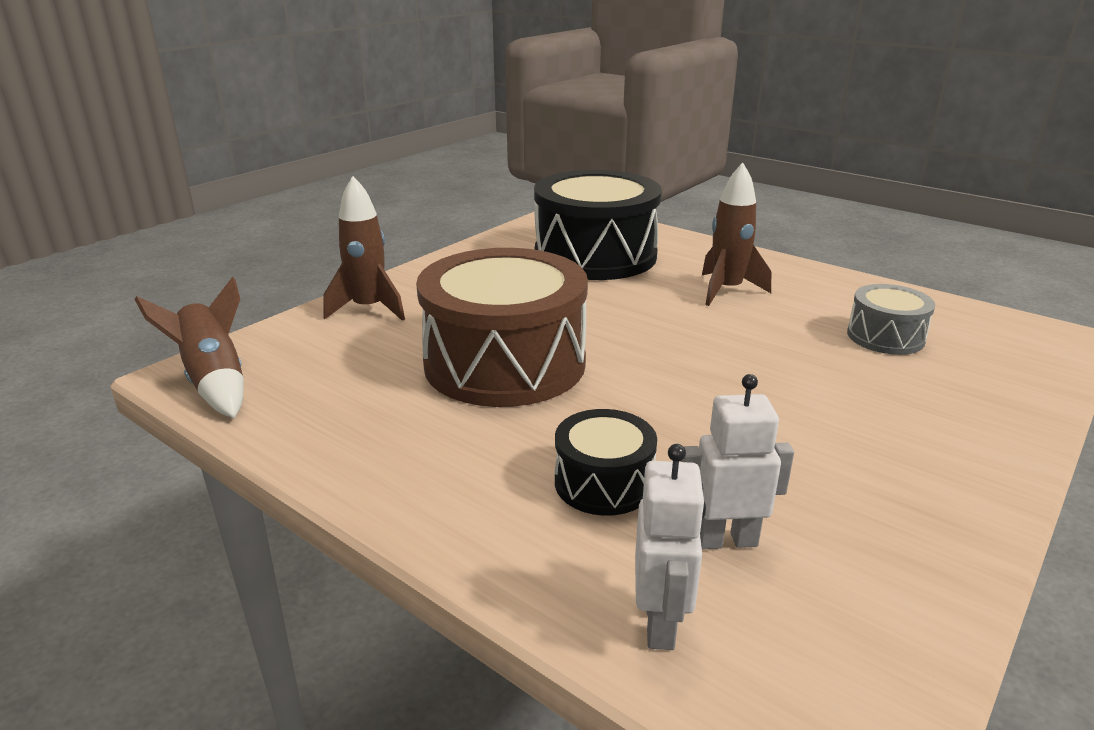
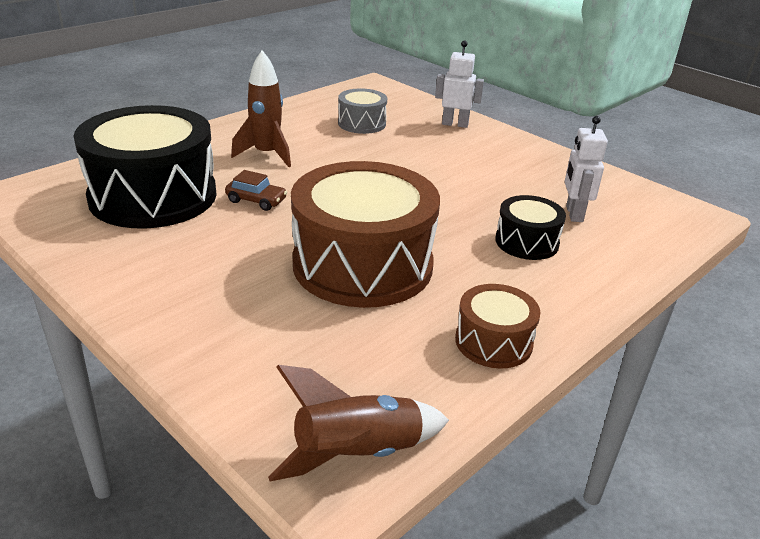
camera: 85 degrees left, 5 degrees up
brown rocket [323,176,405,321] -> none
white robot [635,444,706,650] -> white robot moved to [435,40,484,128]
none -> brown car [225,170,287,211]
none -> brown drum [455,284,540,368]

